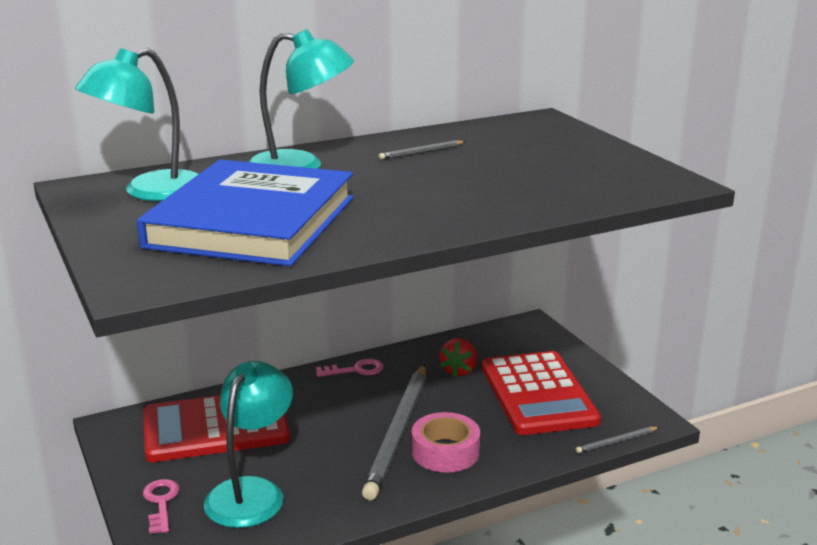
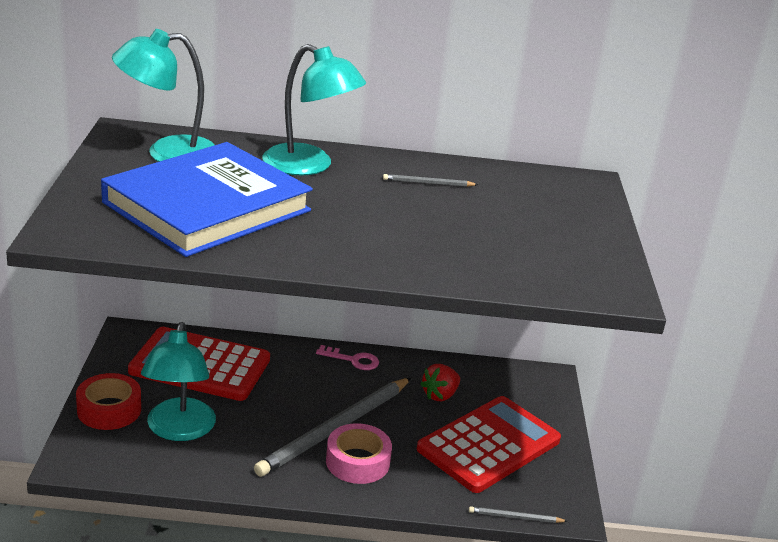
camera: 25 degrees right, 5 degrees up
pink key [143,479,180,534] -> red tape [76,373,141,430]
turquoise lamp [204,361,293,528] -> turquoise lamp turned 135 degrees clockwise [141,322,216,441]
red calculator [482,351,601,435] -> red calculator turned 150 degrees counterclockwise [417,396,561,493]

